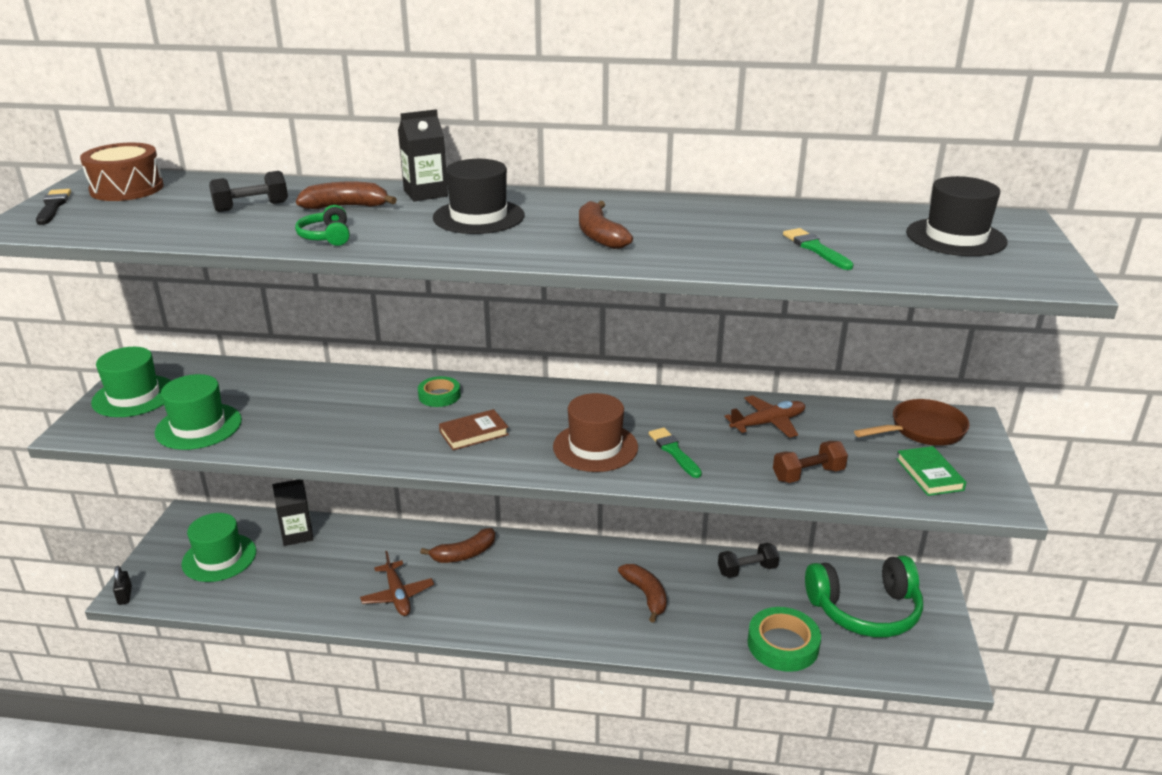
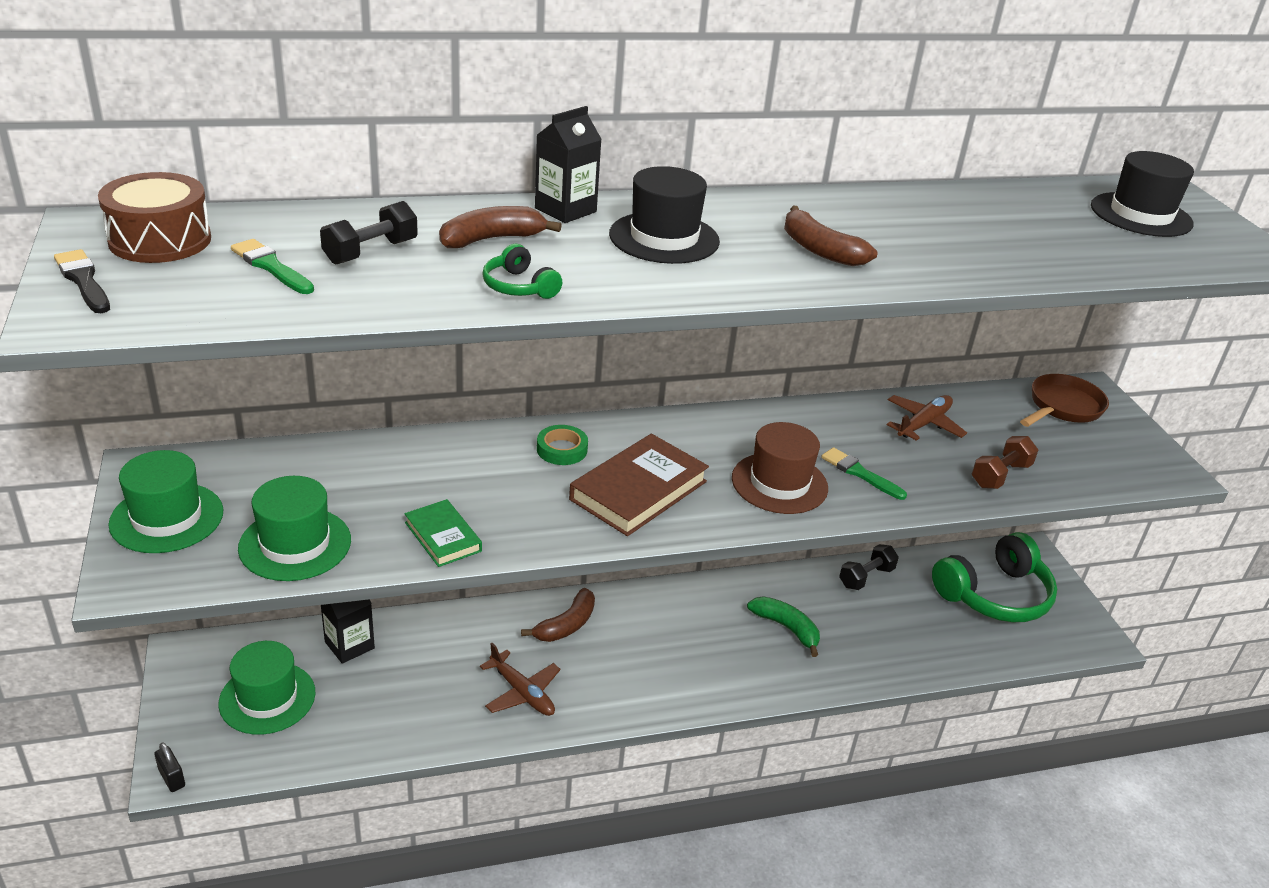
camera: 25 degrees left, 5 degrees up
brown book [439,409,509,450] -> brown book [569,434,709,536], size x1.74
brown banana [618,564,667,623] -> green banana [747,596,820,657]
green tape [748,607,821,672] -> none
green brush [783,228,854,270] -> green brush moved to [231,239,314,294]
green book [896,446,966,496] -> green book moved to [405,499,482,567]

